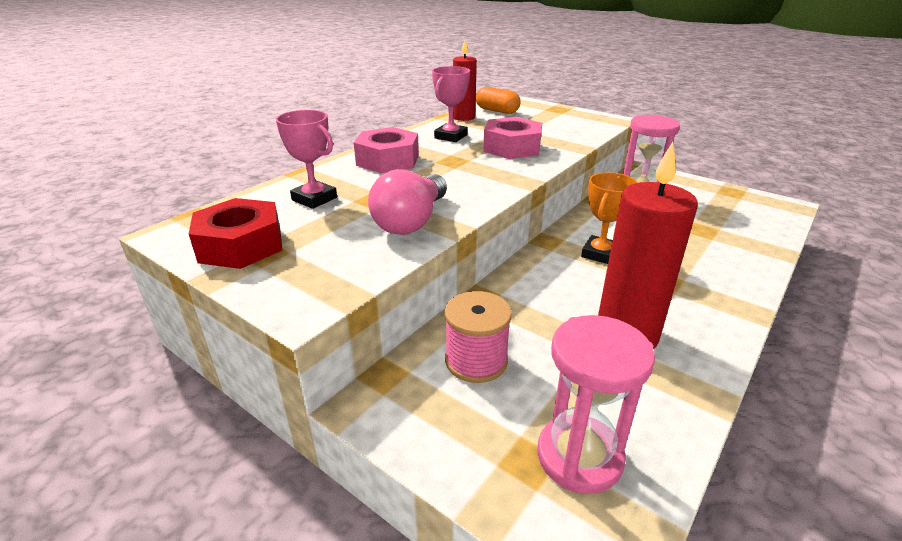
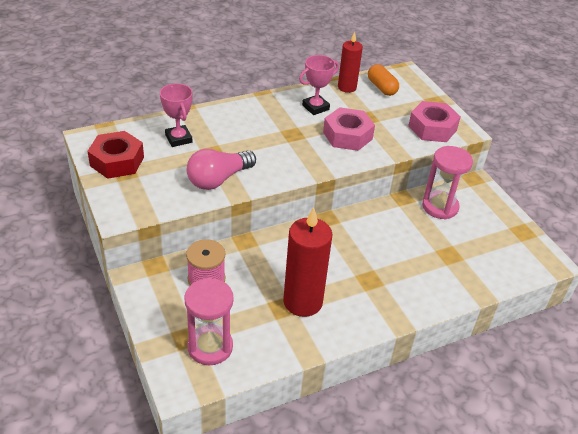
camera: 25 degrees right, 10 degrees up
pink nut [354,127,419,173] -> pink nut moved to [408,101,461,142]
orange trophy [581,172,638,264] -> none

